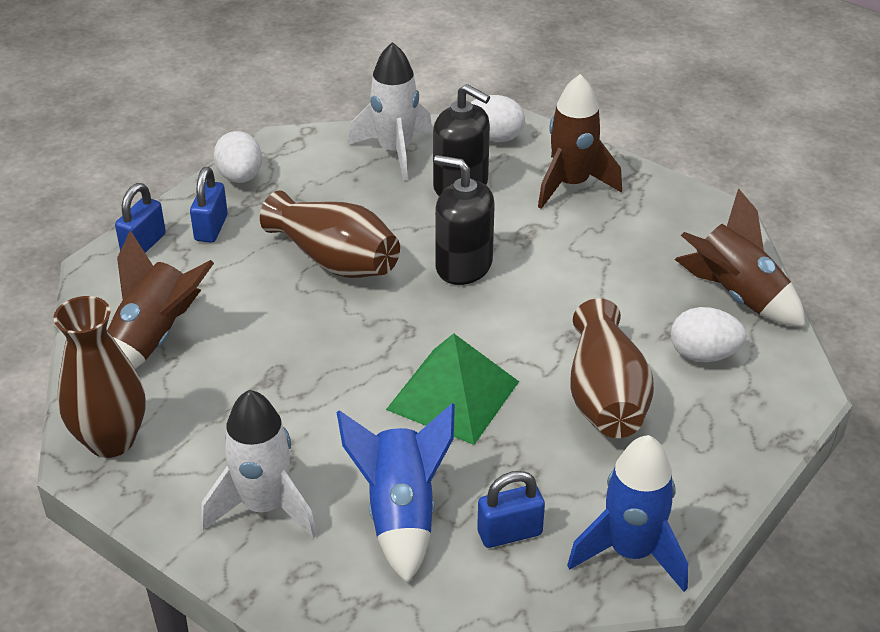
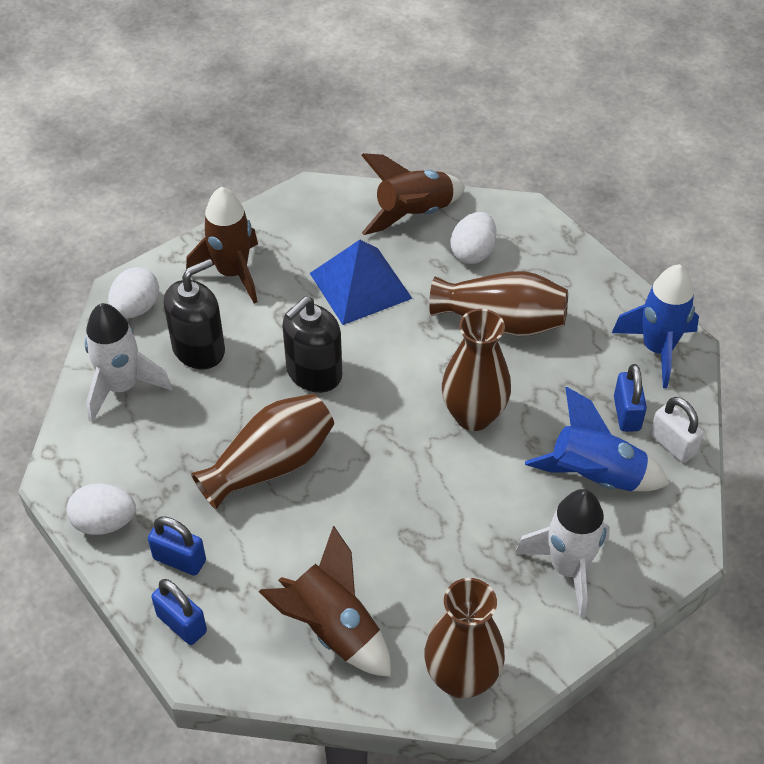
camera: 75 degrees left, 10 degrees up
green pyramid [386,333,519,445] -> brown vase [442,309,511,431]
none -> blue pyramid [310,240,413,325]
none -> white padlock [650,397,704,463]

